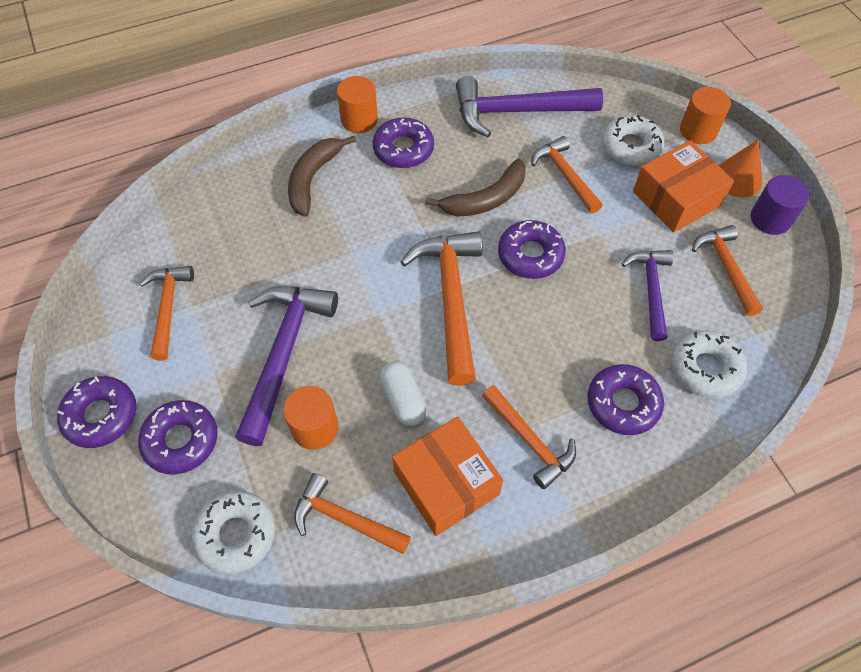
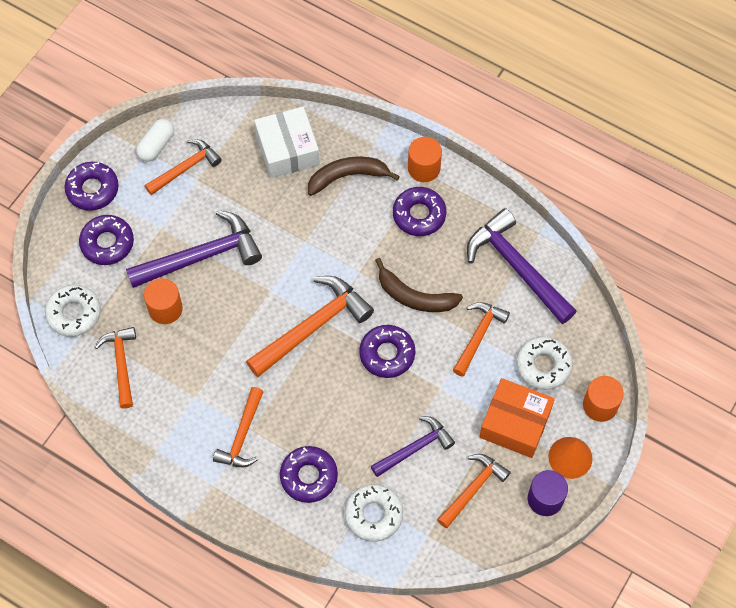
camera: 55 degrees right, 5 degrees up
white capsule [379,361,427,426] -> white capsule moved to [136,119,174,162]
orange box [392,417,504,536] -> none
none -> white box [254,107,320,178]

